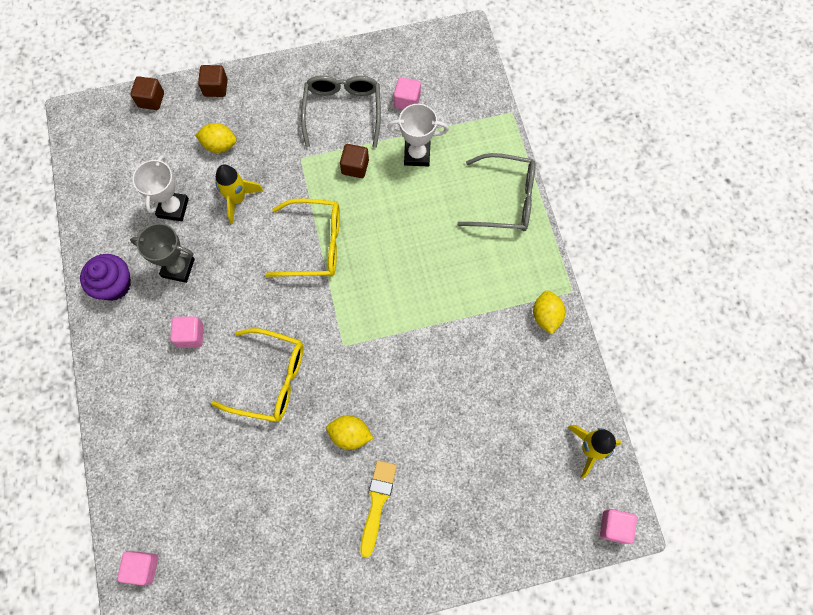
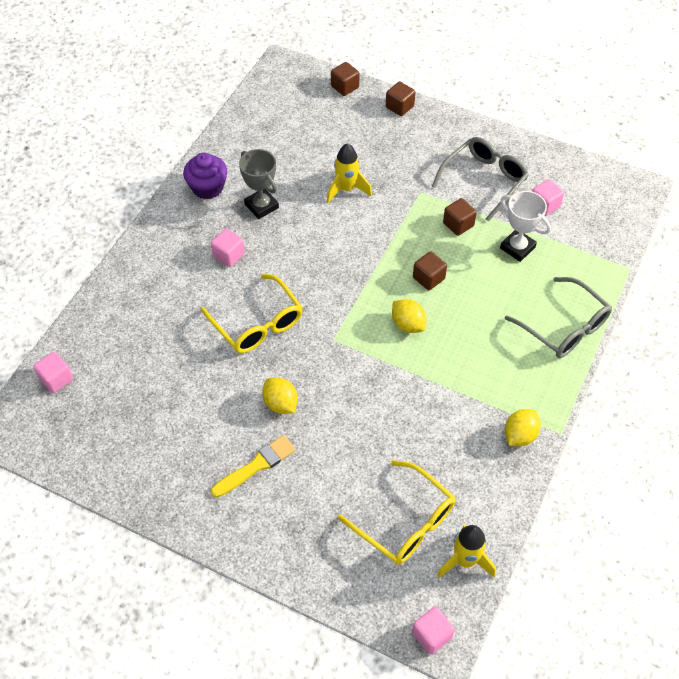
camera: 40 degrees right, 15 degrees down
white trophy [132,155,189,221] -> none
yellow lemon [195,123,237,153] -> yellow lemon moved to [392,299,426,333]
yellow glasses [265,199,340,277] -> yellow glasses moved to [338,460,455,565]
none -> brown cube [413,251,447,290]

